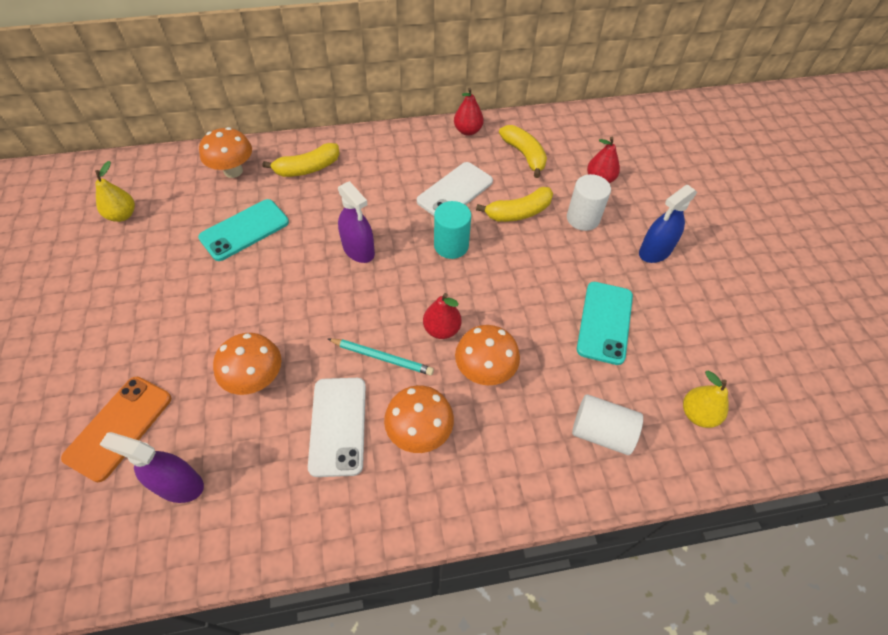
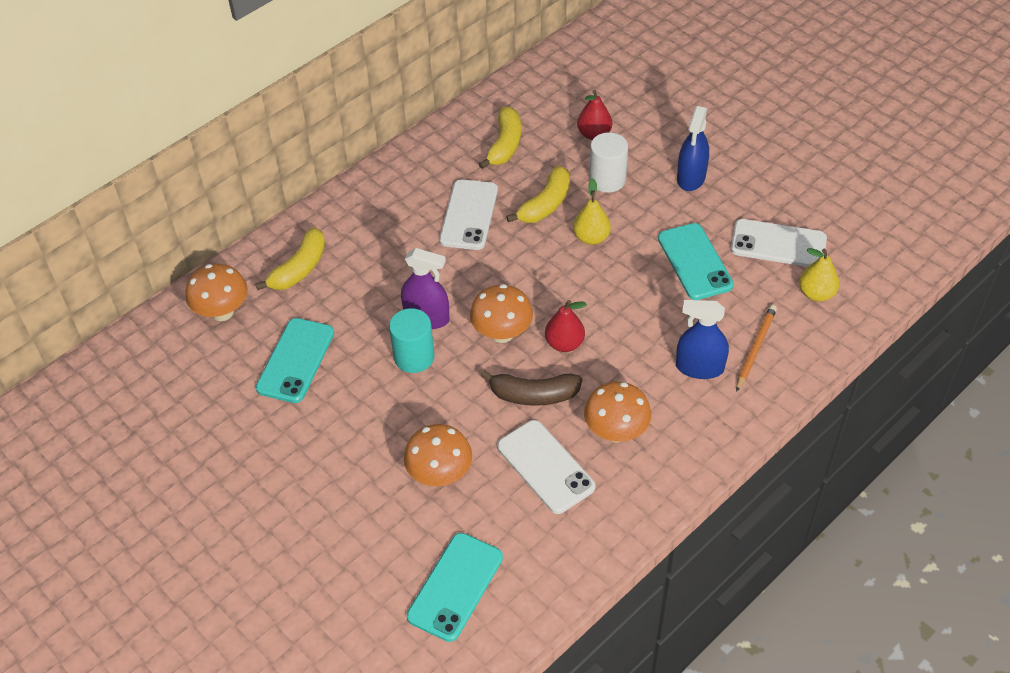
camera: 30 degrees left, 5 degrees down
orange phone [61,377,171,482] -> none
yellow pear [95,161,135,222] -> yellow pear moved to [573,178,611,245]
purple spray bottle [99,432,204,503] -> turquoise phone [407,533,503,642]
turquoise pencil [328,339,434,375] -> brown banana [481,370,582,406]
turquoise cylinder [434,201,471,259] -> turquoise cylinder moved to [389,308,435,373]
red pear [454,88,484,136] -> none
orange mushroom [455,325,520,385] -> orange mushroom moved to [470,284,533,343]
yellow banana [499,125,547,178] -> yellow banana turned 75 degrees clockwise [479,107,521,169]
white cylinder [572,394,643,455] -> orange pencil [736,305,777,392]
none -> blue spray bottle [676,300,729,379]
none -> white phone [731,219,827,267]

